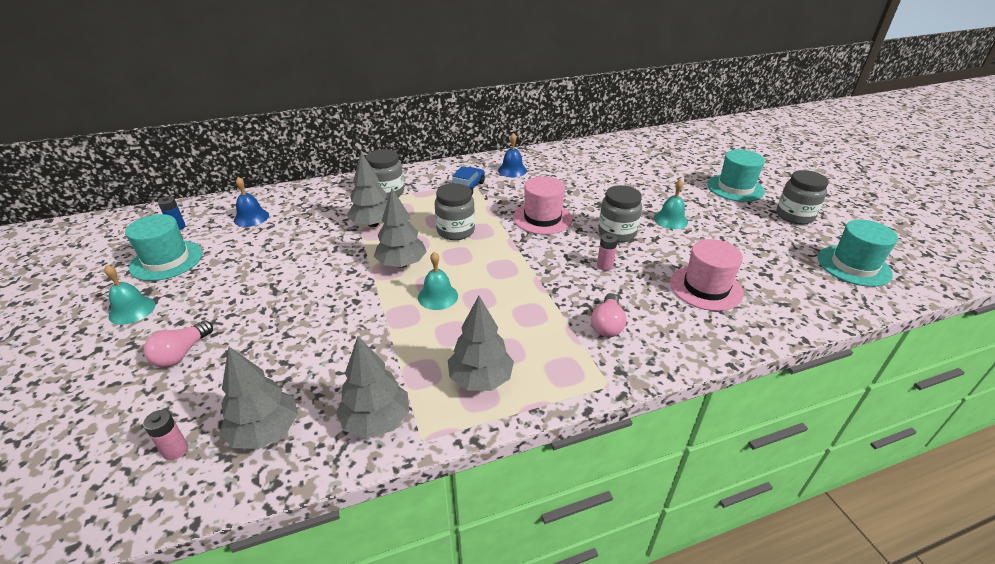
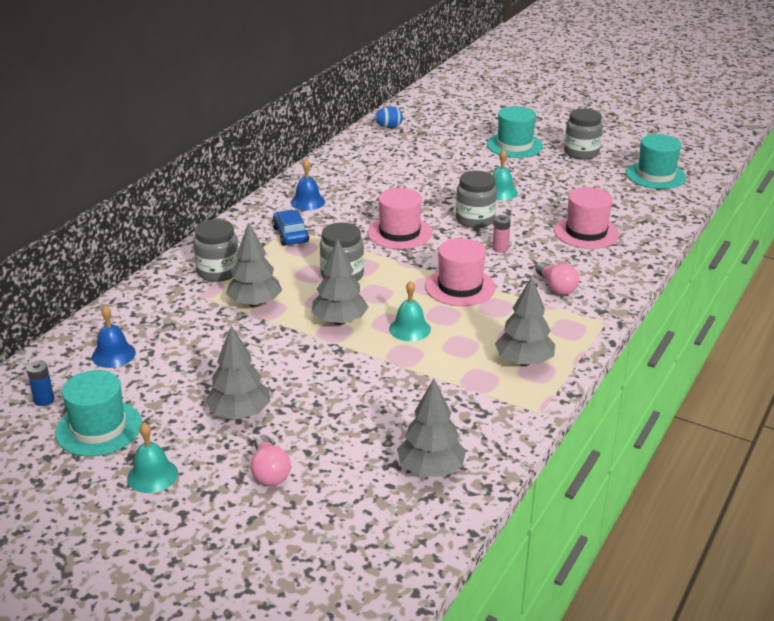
camera: 40 degrees left, 5 degrees down
pink battery [143,410,188,460] -> none
grey tree [336,336,409,438] -> grey tree moved to [205,325,270,419]
none -> blue egg [375,107,403,128]
none -> pink hat [425,238,496,306]

